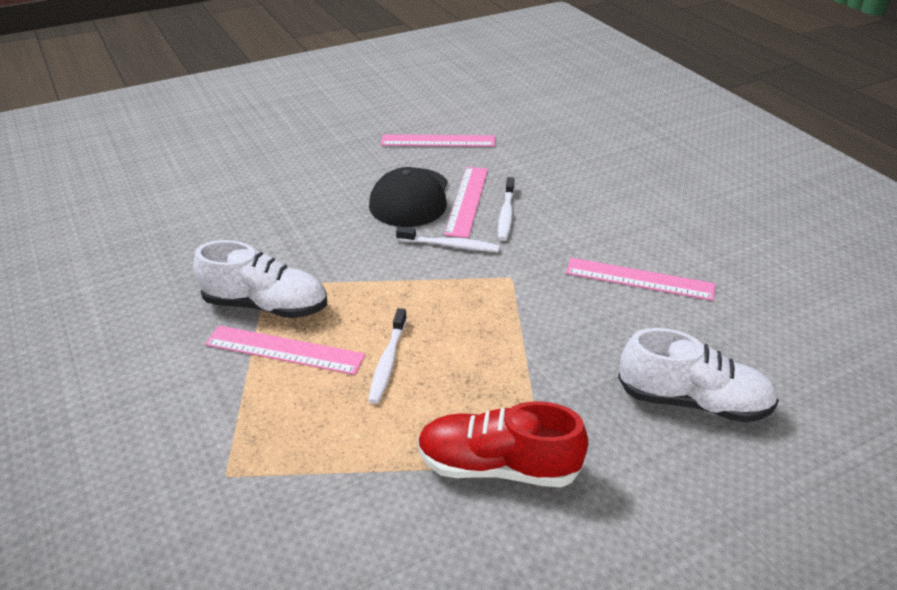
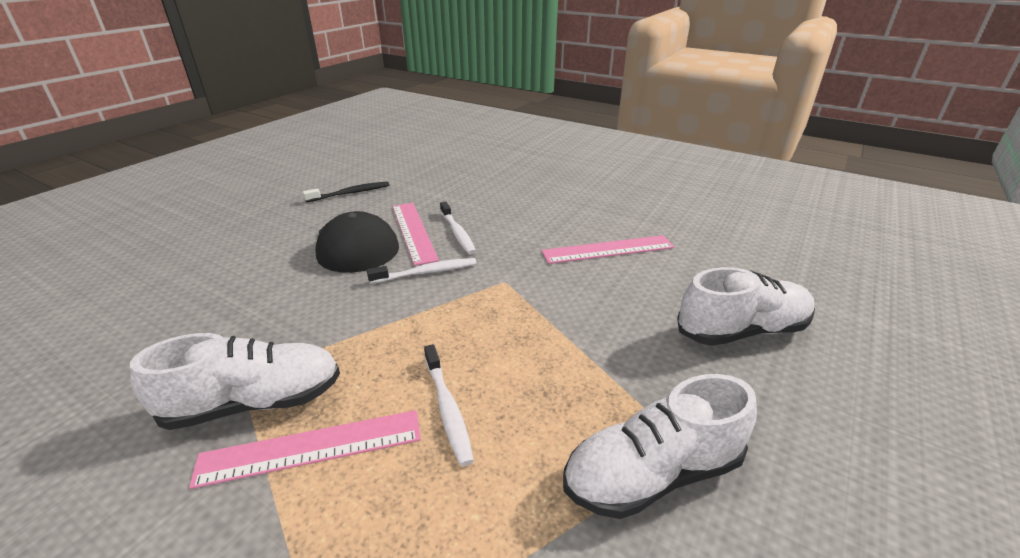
camera: 30 degrees left, 5 degrees down
pink ruler [381,134,495,147] -> black toothbrush [303,182,389,202]
red shoe [418,401,589,487] -> white shoe [563,374,757,519]

